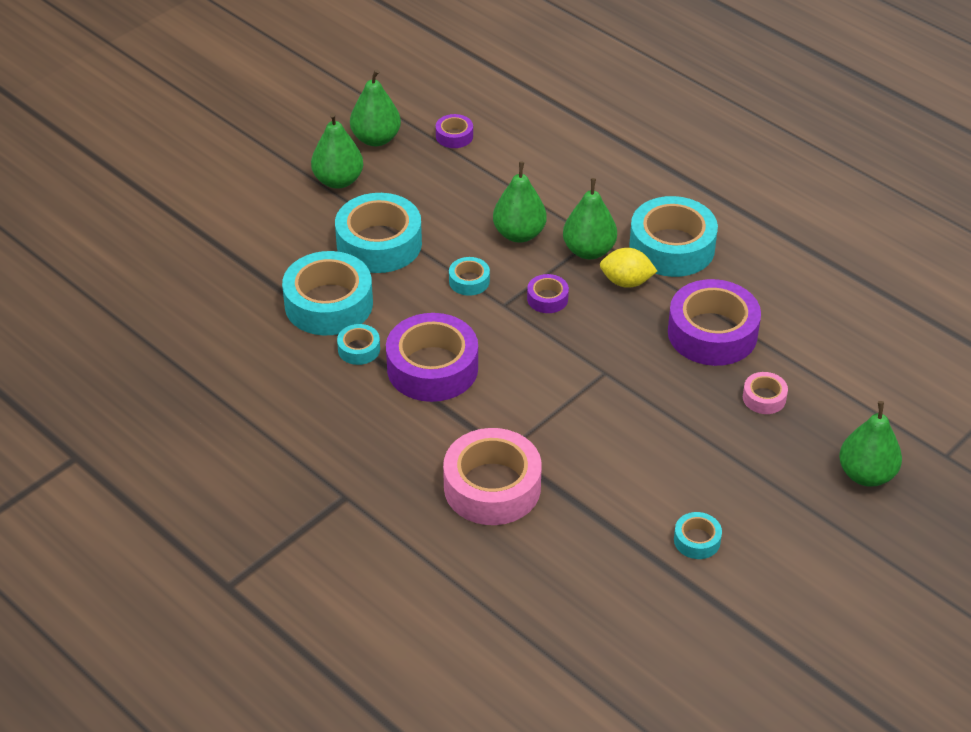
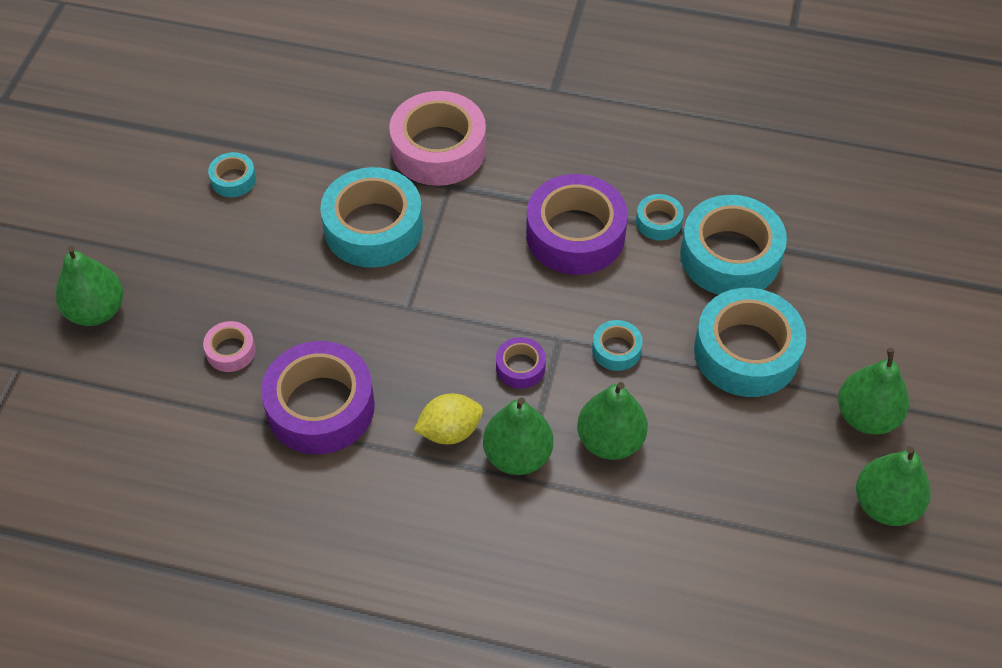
camera: 150 degrees right, 10 degrees up
purple tape [436,114,473,148] -> none
turquoise tape [629,196,718,277] -> turquoise tape moved to [320,167,423,268]

